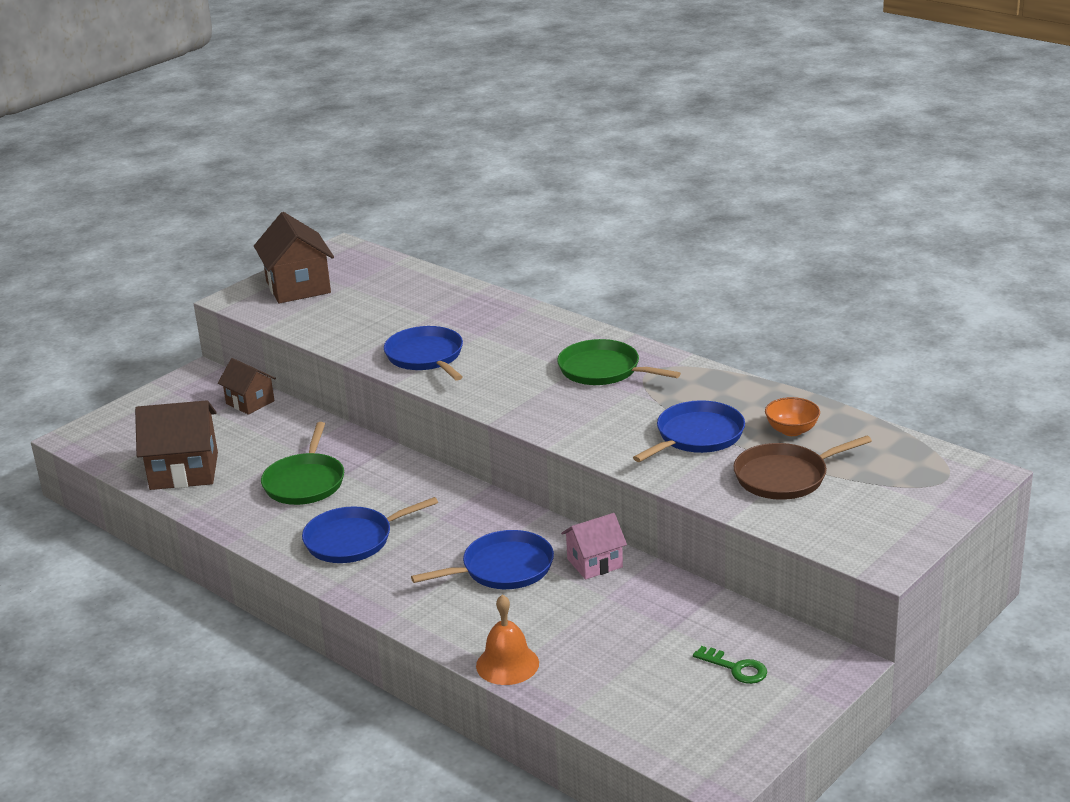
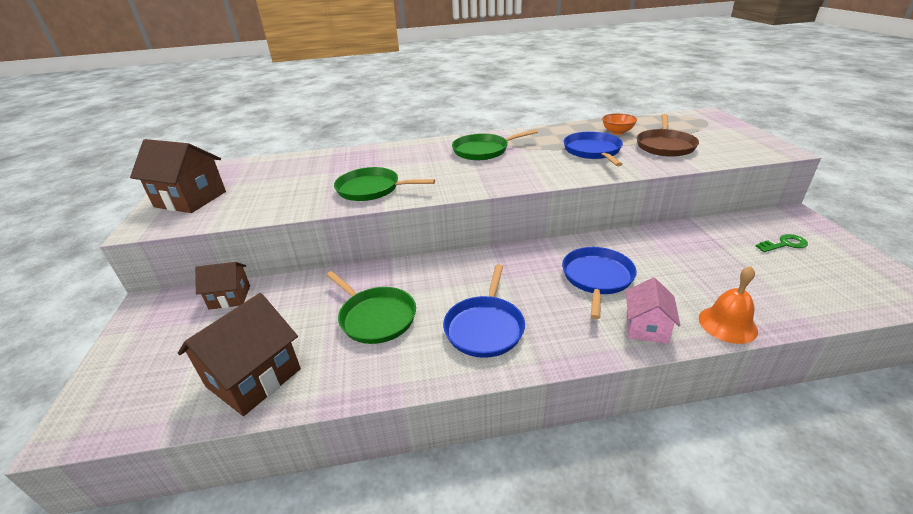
camera: 50 degrees left, 5 degrees up
blue pan [384,326,463,381] -> green pan [334,167,435,201]
pink house [561,513,627,580] -> pink house moved to [626,277,680,344]

